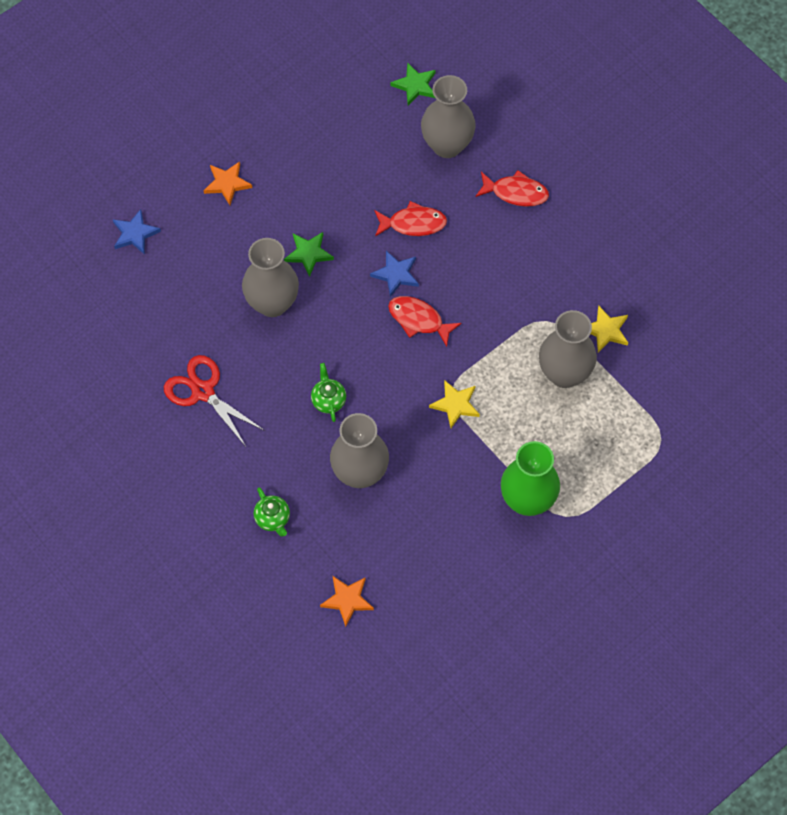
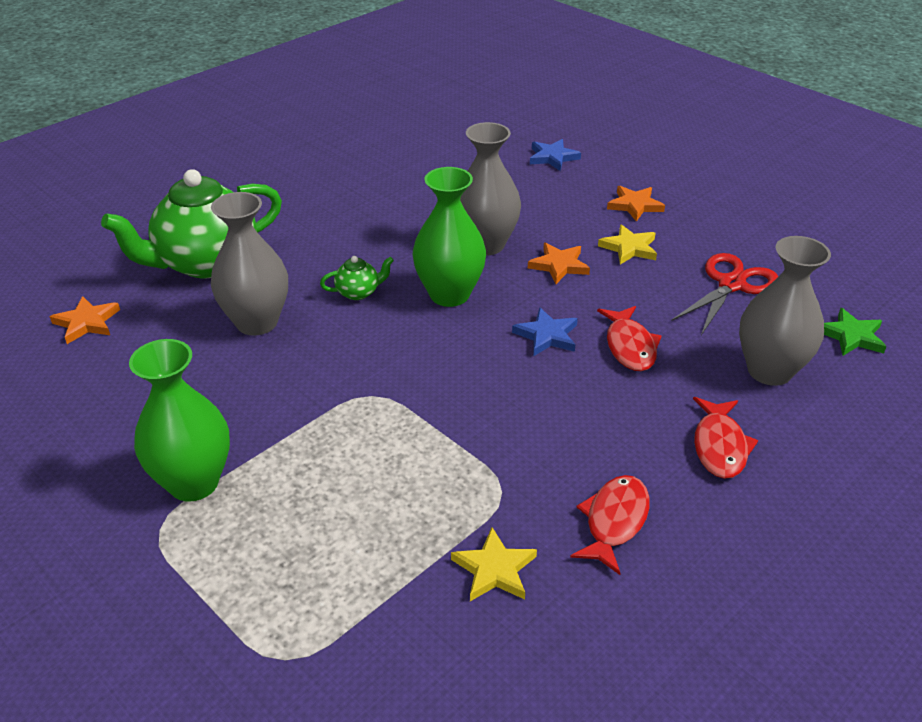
camera: 85 degrees right, 25 degrees down
red scissors [164,355,265,447] -> red scissors moved to [672,253,778,335]
green teapot [253,487,290,537] -> green teapot [101,169,282,278], size x2.43
green star [284,232,334,277] -> orange star [528,242,590,284]
red fish [388,296,462,347] -> red fish moved to [570,475,650,575]
yellow star [429,380,480,428] -> yellow star moved to [598,224,657,265]
grey vase [539,310,597,388] -> none
none -> green vase [413,167,486,307]

